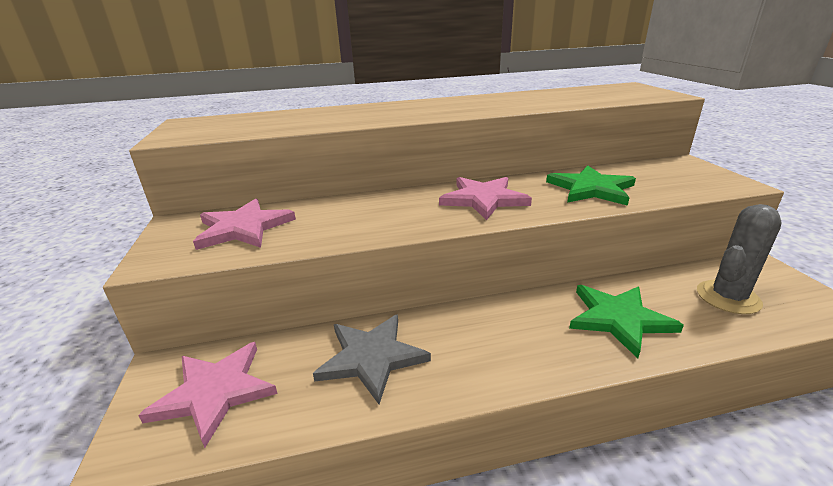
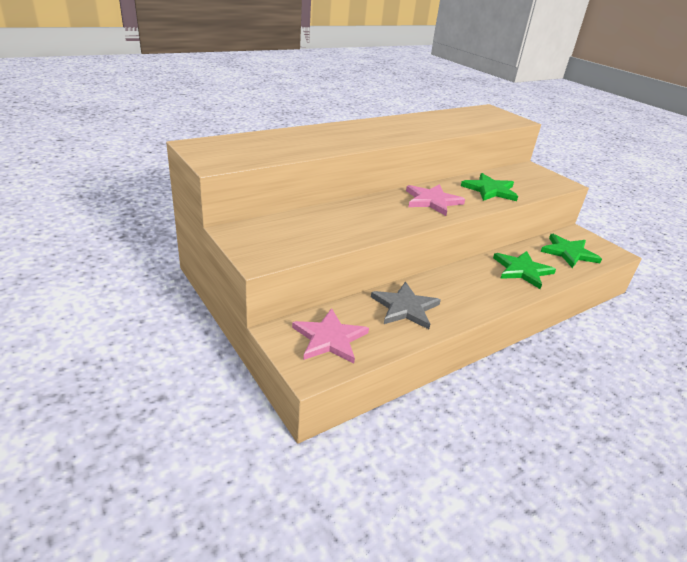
camera: 25 degrees left, 5 degrees up
pink star [193,199,296,250] -> none
grey cactus [697,204,782,314] -> green star [540,234,602,268]

